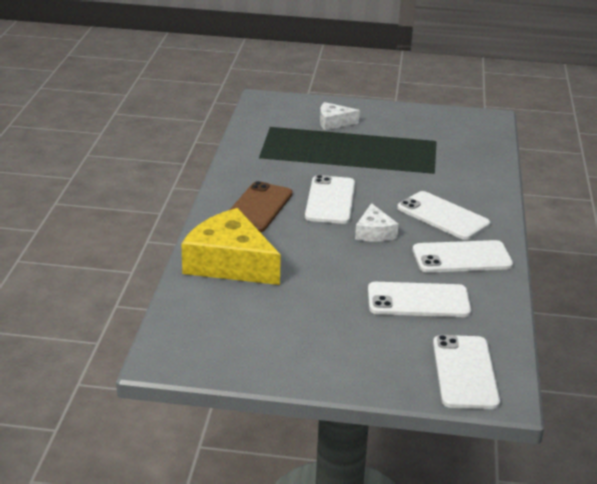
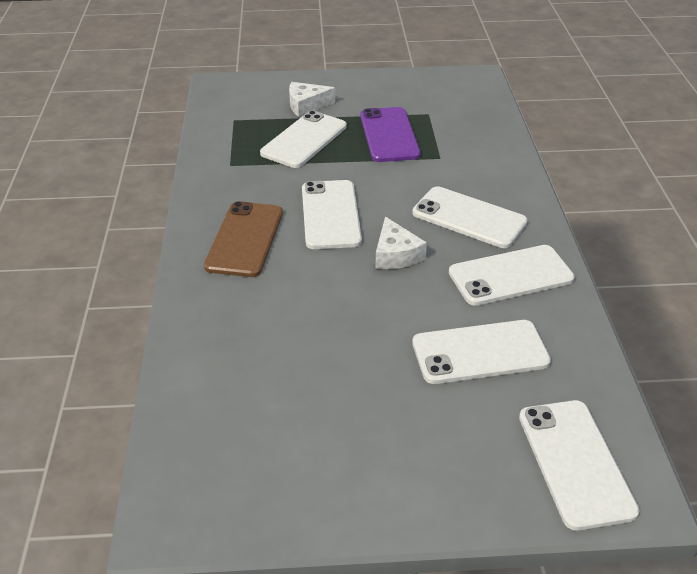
camera: 10 degrees left, 10 degrees up
yellow cheese [181,208,281,285] -> none
none -> white phone [260,111,347,168]
none -> purple phone [360,107,421,162]

